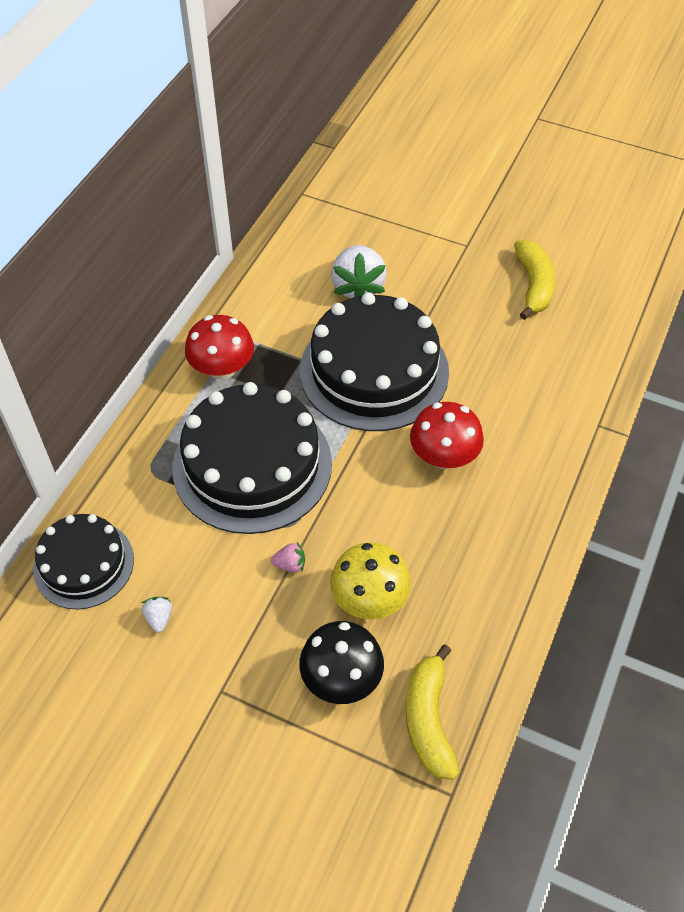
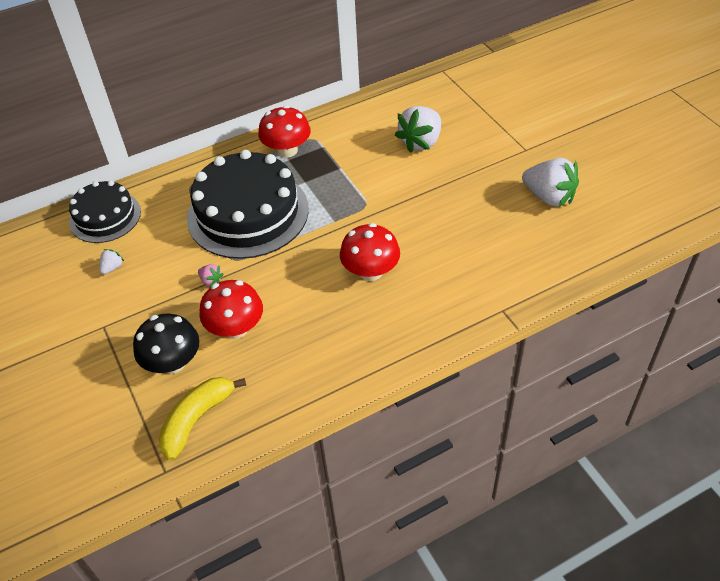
camera: 40 degrees right, 5 degrees down
black cake [300,293,449,431] -> none
yellow mushroom [330,543,411,620] -> red mushroom [199,280,263,339]
yellow banana [514,240,555,320] -> white strawberry [522,158,579,207]

